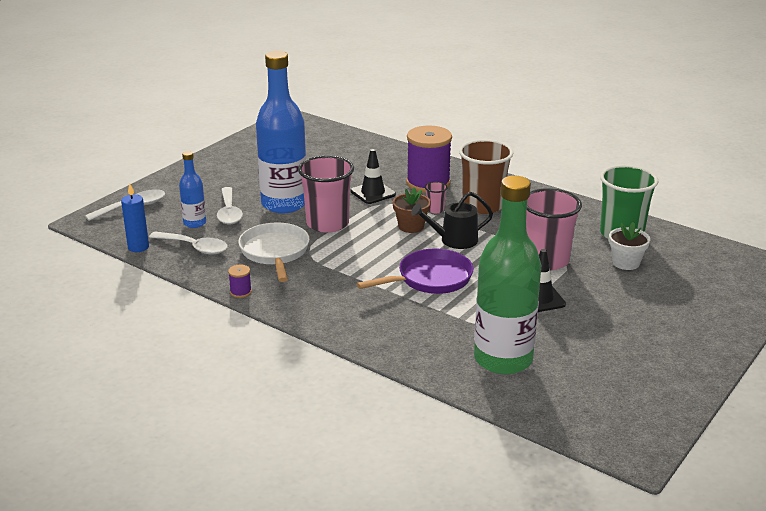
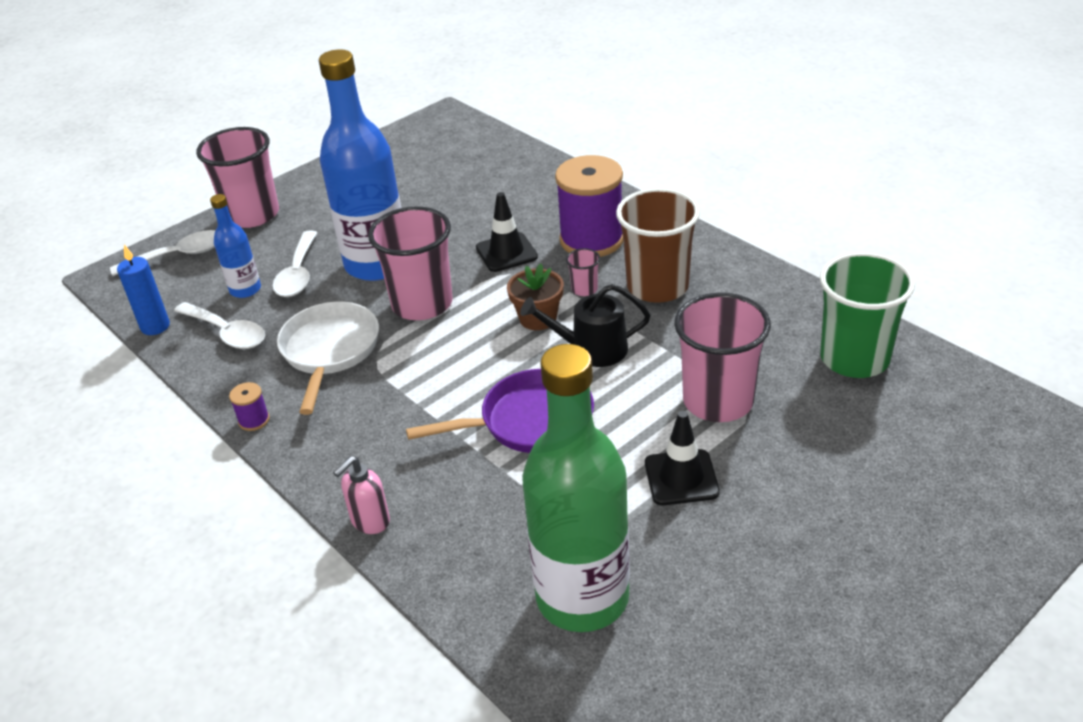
camera: 15 degrees right, 10 degrees up
white flower pot [609,222,650,270] -> none
none -> pink cup [196,127,279,228]
none -> pink soap dispenser [333,456,390,534]

